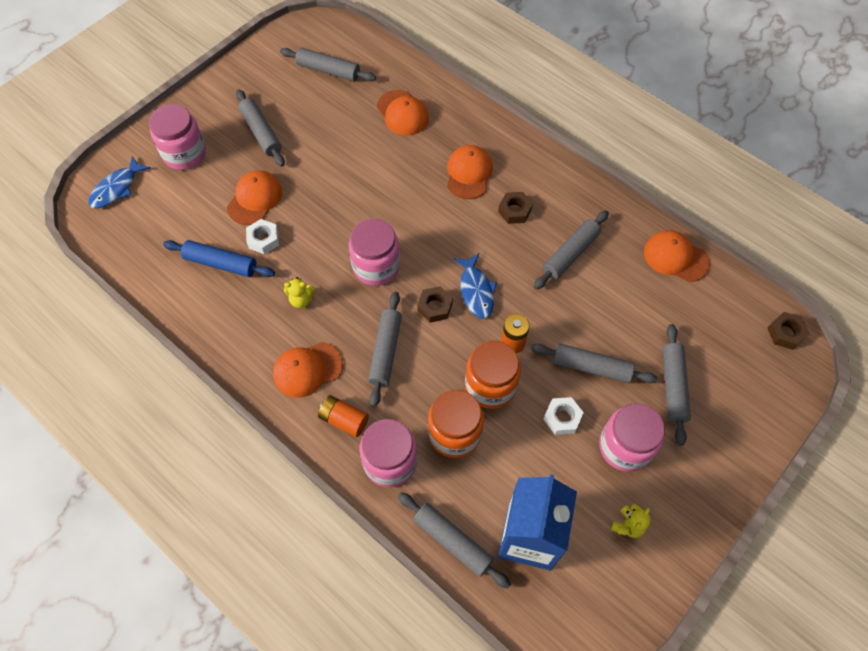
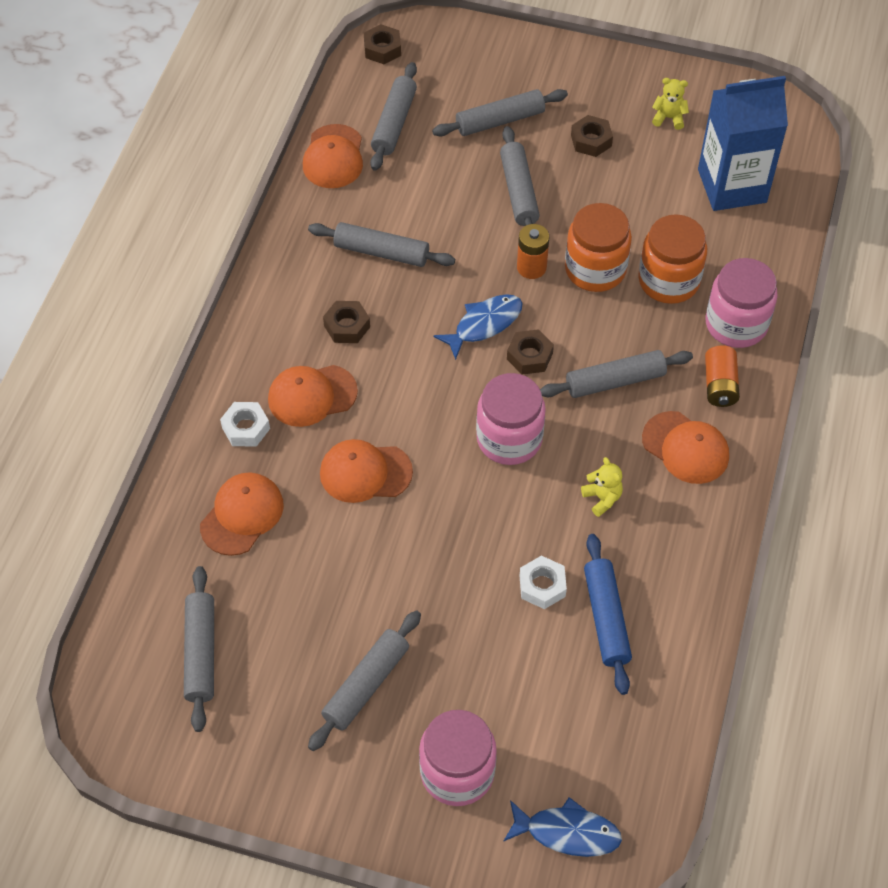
camera: 115 degrees left, 5 degrees down
orange cap [227,170,282,225] -> orange cap moved to [320,439,413,503]
grey rolling pin [398,492,511,589] -> grey rolling pin moved to [370,62,417,171]
white nut [543,397,584,435] -> white nut moved to [220,402,270,447]
pink jar [599,403,665,472] -> brown nut [571,115,613,157]

